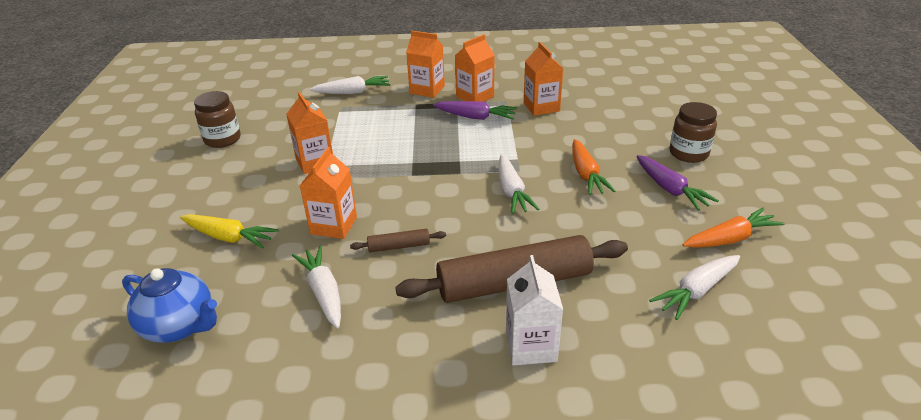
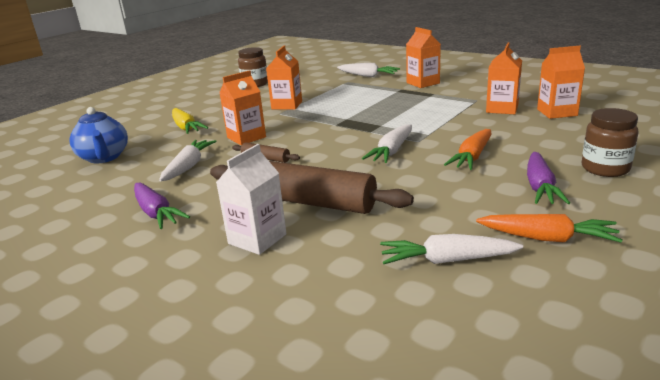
camera: 40 degrees right, 10 degrees down
purple carrot [433,101,517,120] -> purple carrot moved to [134,183,190,229]
orange carton [455,34,494,102] -> orange carton moved to [537,46,585,119]

